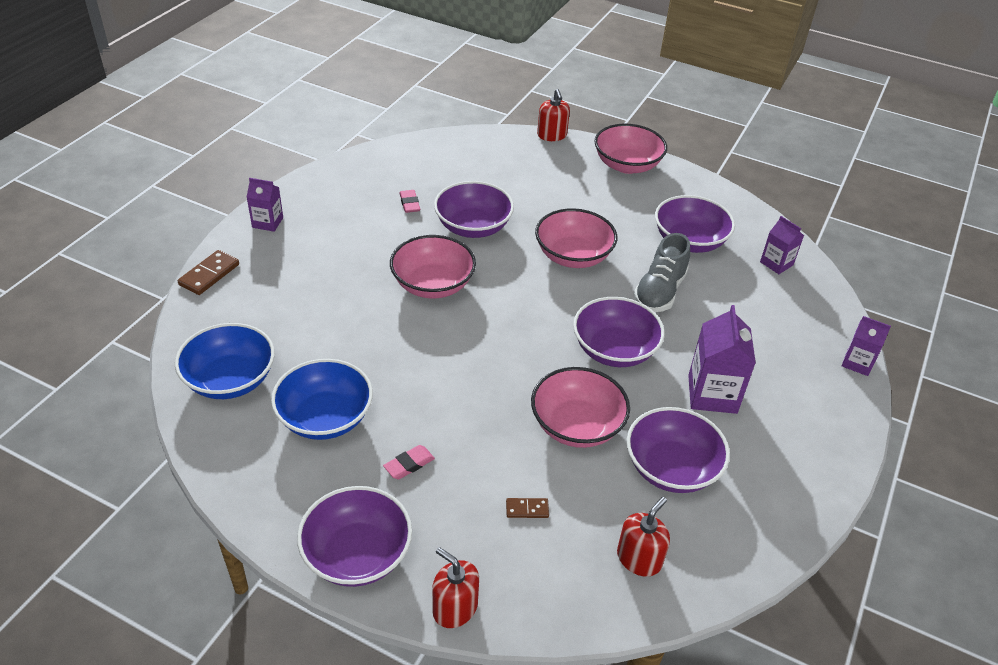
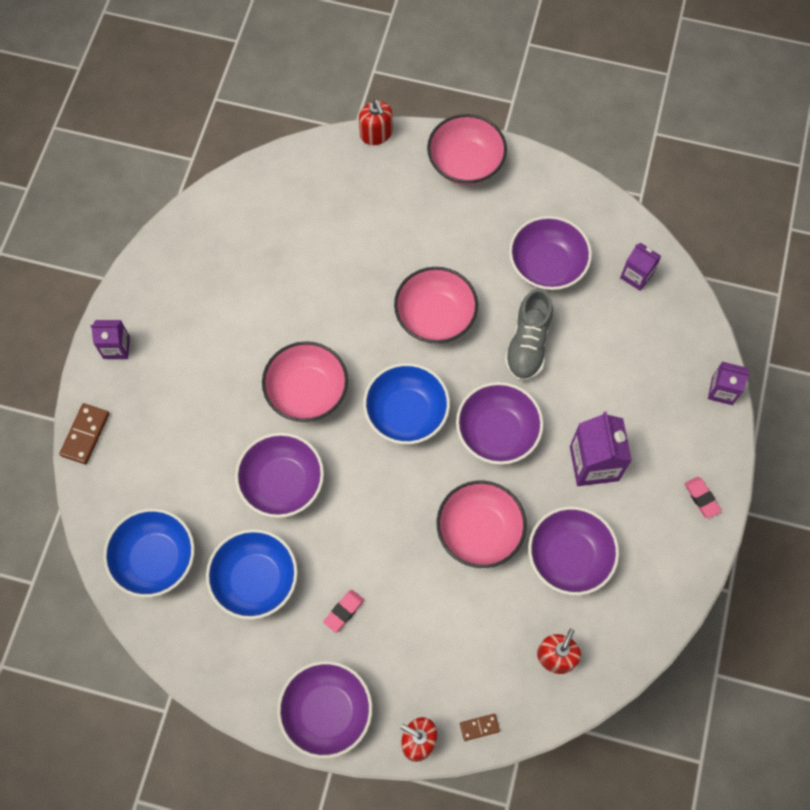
camera: 10 degrees left, 25 degrees up
pink eraser [399,190,420,213] -> pink eraser moved to [684,477,722,518]
purple bowl [434,181,514,238] -> purple bowl moved to [235,433,324,518]
brown domino [506,498,549,518] -> brown domino moved to [460,714,500,741]
none -> blue bowl [363,363,450,444]

